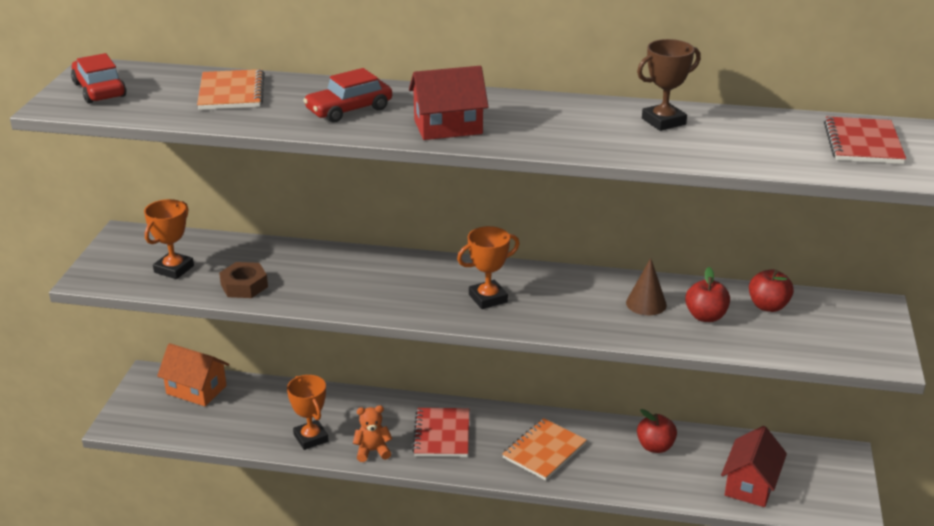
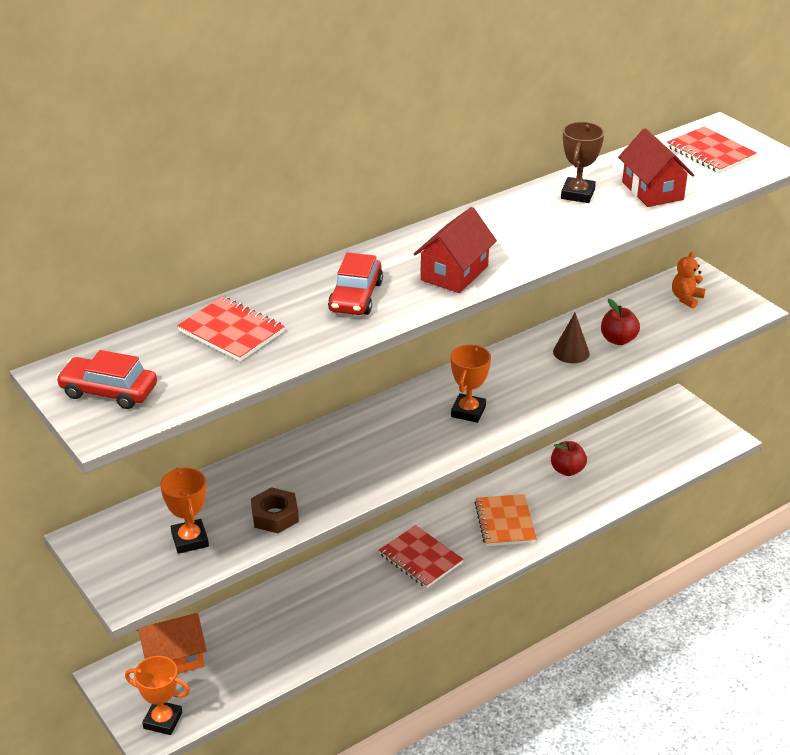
camera: 45 degrees left, 5 degrees up
orange notebook [197,69,265,110] -> red notebook [177,296,285,361]
orange trophy [287,375,329,450] -> orange trophy moved to [125,656,190,735]
orange teddy bear [353,405,392,462] -> orange teddy bear moved to [672,251,706,308]
red house [721,426,787,507] -> red house moved to [618,128,694,207]
red apple [749,269,794,312] -> none

